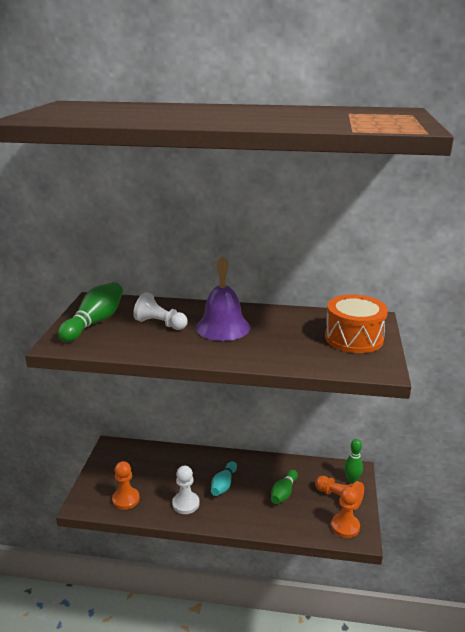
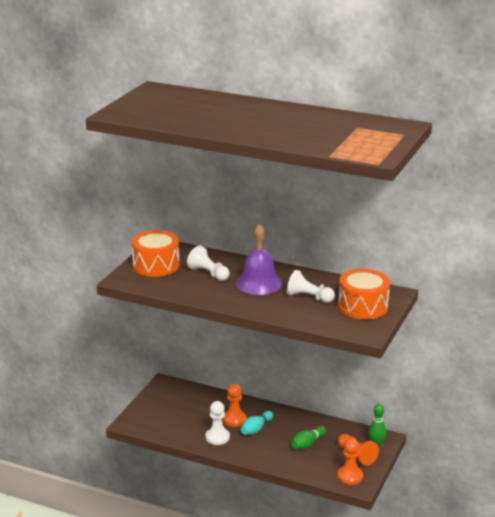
camera: 15 degrees right, 0 degrees up
green bowling pin [58,282,123,342] -> orange drum [132,230,179,277]
orange pawn [112,461,140,510] -> orange pawn moved to [223,384,246,427]
none -> white pawn [286,270,335,303]

